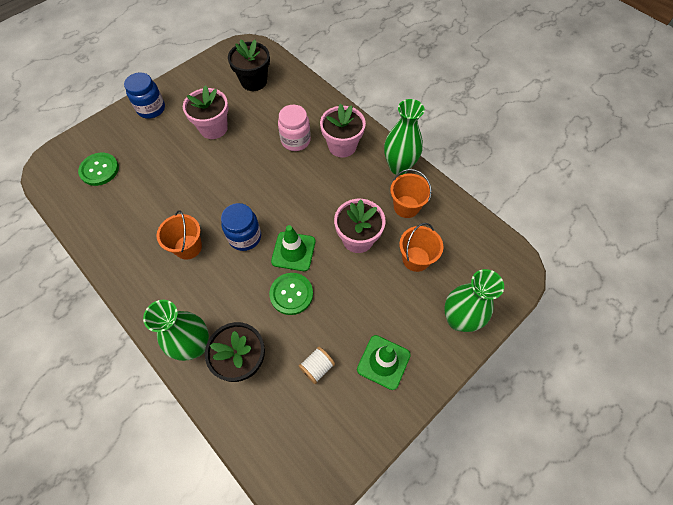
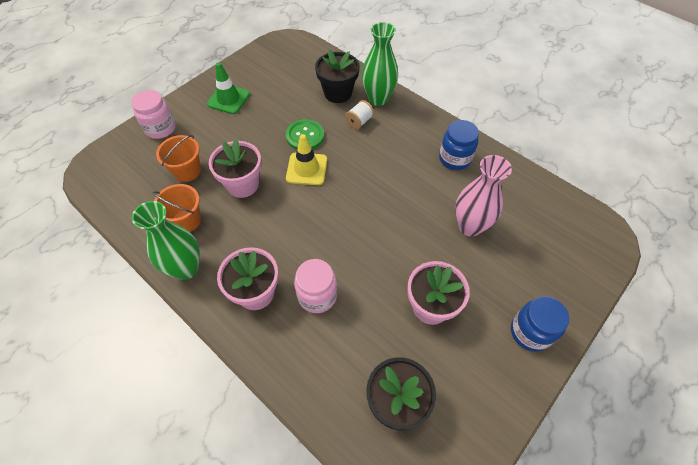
camera: 175 degrees right, 5 degrees down
green button [78,153,119,186] -> none
orange bucket [157,210,202,260] -> none
blue jar [221,203,261,251] -> blue jar moved to [439,120,479,170]
green traffic cone [271,225,315,271] -> yellow traffic cone [286,134,327,185]
white spool [298,347,335,384] -> white spool moved to [345,100,374,129]
green vase [444,269,504,332] -> pink jar [131,90,176,139]
none -> pink vase [455,155,512,237]

